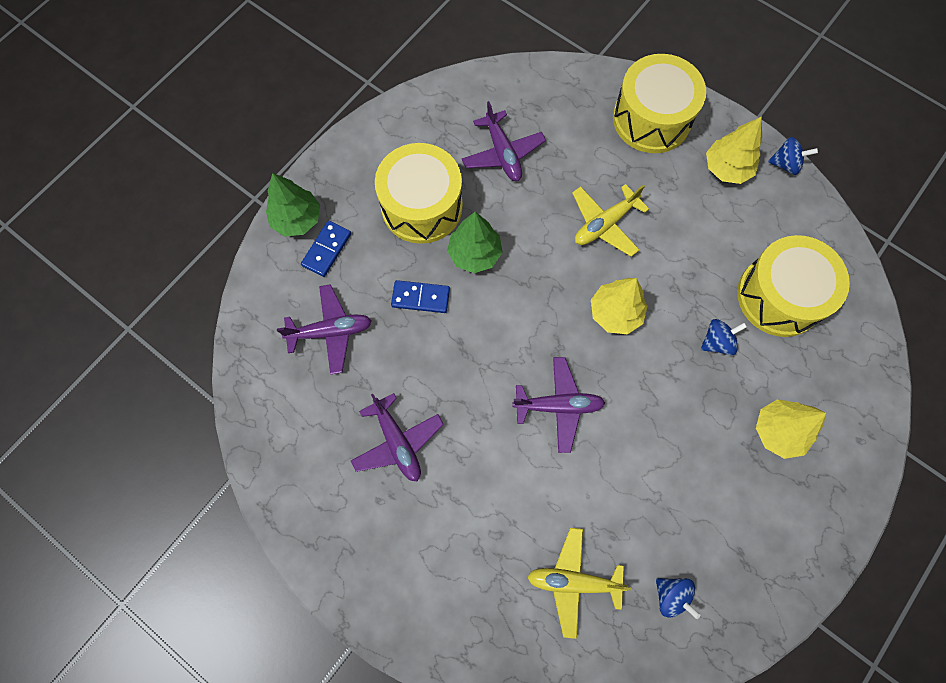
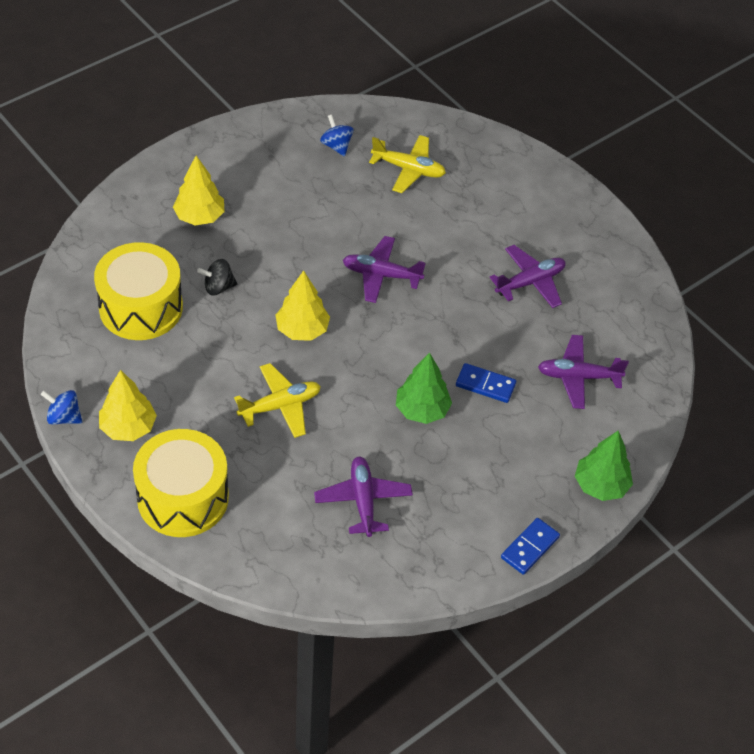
camera: 170 degrees left, 20 degrees down
blue domino [301,221,351,277] -> blue domino moved to [501,518,560,575]
purple plane [351,393,444,482] -> purple plane turned 75 degrees clockwise [489,245,566,308]
yellow drum [375,143,463,244] -> none
blue spinning top [701,319,747,355] -> black spinning top [197,259,237,296]

